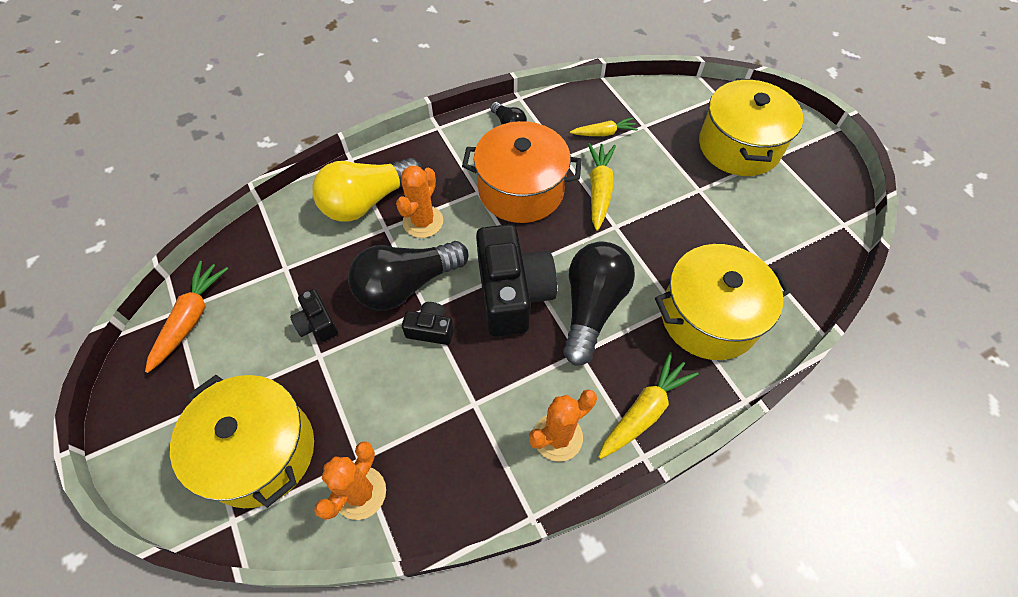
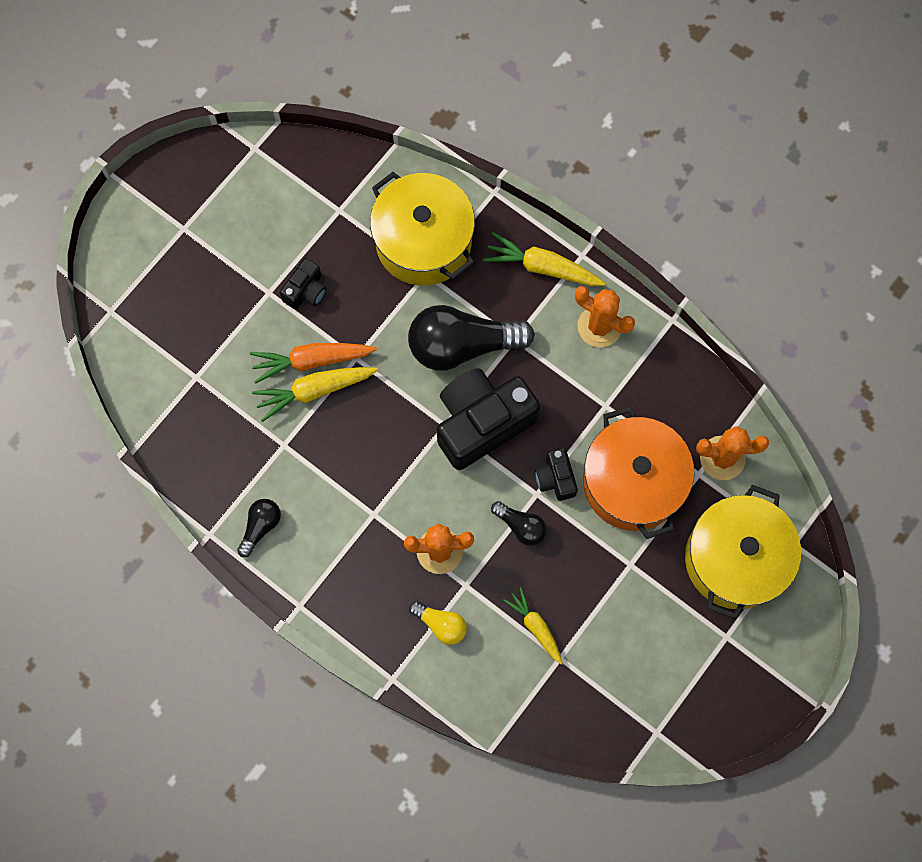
camera: 115 degrees left, 15 degrees up
orange carrot [145,261,228,373] -> orange carrot moved to [250,343,377,384]
black camera [290,289,338,342] -> black camera moved to [280,258,326,309]
yellow light bulb [312,158,423,221] -> yellow light bulb [409,601,467,645], size x0.48
black light bulb [348,241,468,311] -> black light bulb [491,501,547,546], size x0.48
orange pot [462,121,582,223] -> orange pot moved to [583,407,694,539]
yellow carrot [570,118,638,136] -> yellow carrot moved to [503,587,563,664]
yellow pot [699,78,803,176] -> none

